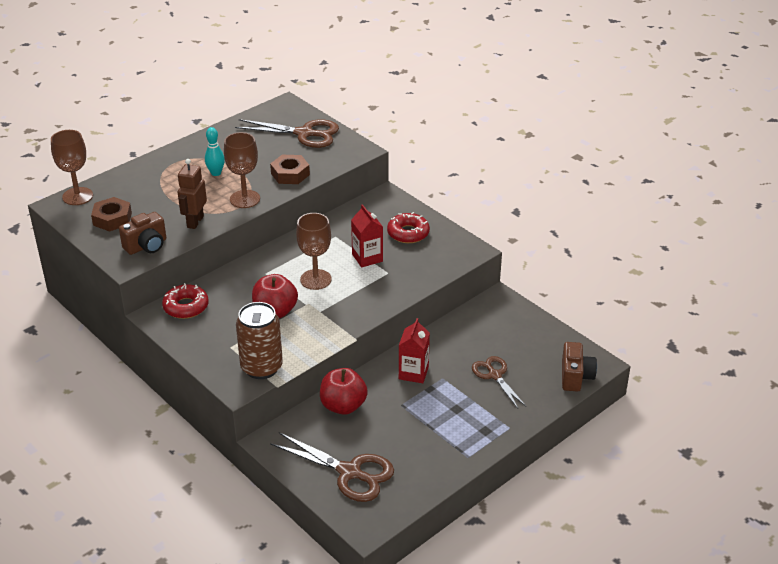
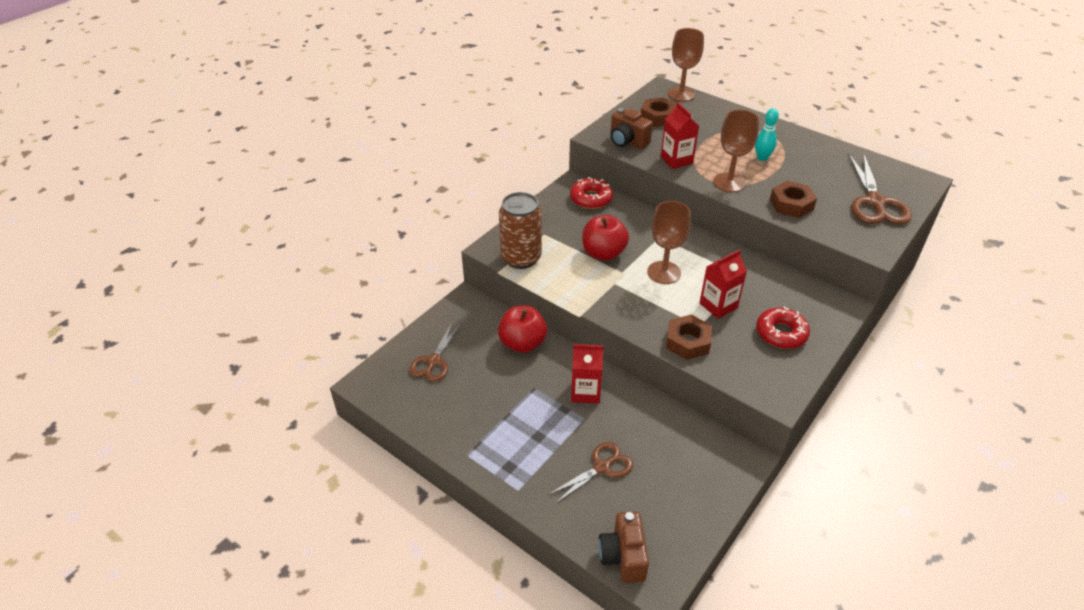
camera: 80 degrees right, 5 degrees up
brown robot [178,159,207,229] -> red carton [661,102,699,169]
brown scissors [270,432,394,502] -> brown scissors [409,323,461,382], size x0.64
brown camera [562,342,597,391] -> brown camera turned 90 degrees clockwise [598,512,649,583]
none -> brown nut [666,315,712,360]

